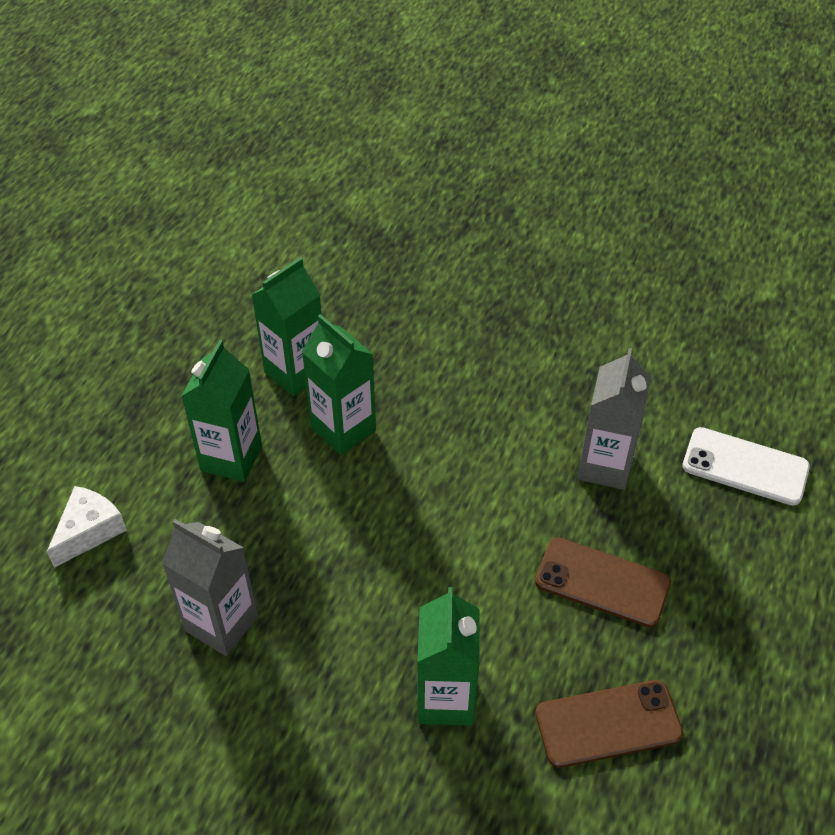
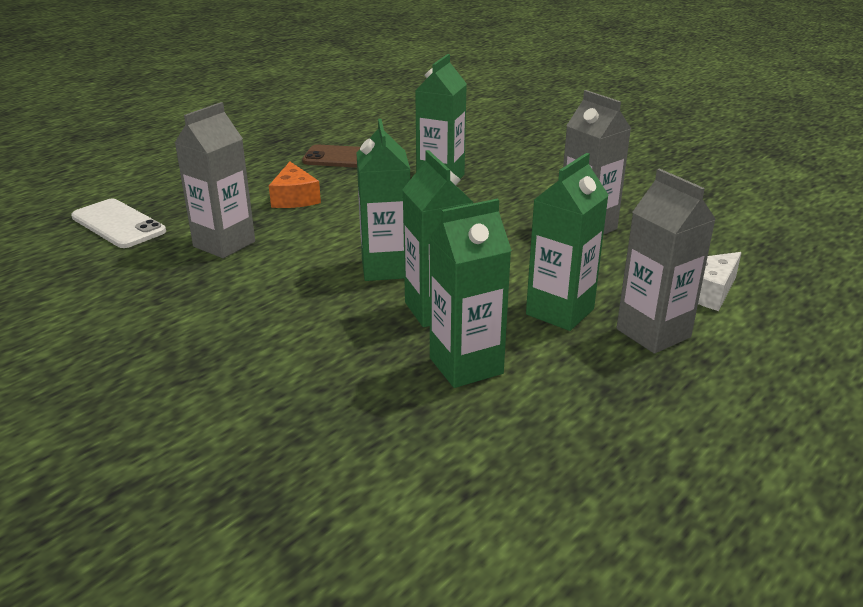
camera: 160 degrees left, 20 degrees down
brown phone [535,537,671,627] -> orange cheese [269,162,321,208]
none -> green carton [356,119,410,281]
none -> grey carton [616,169,716,354]

